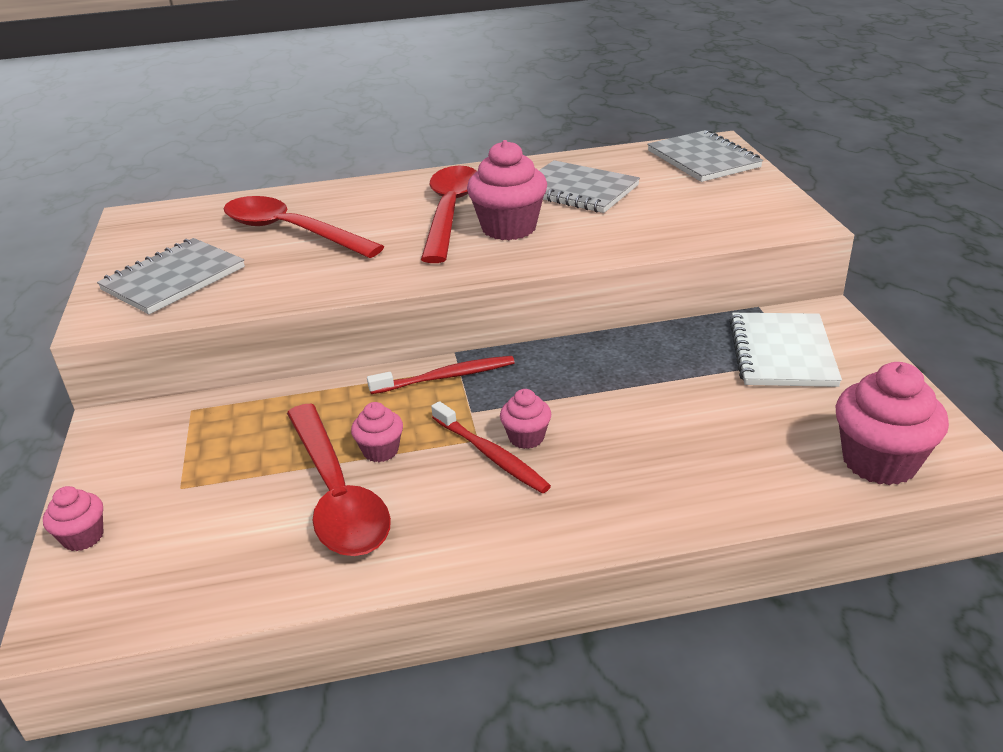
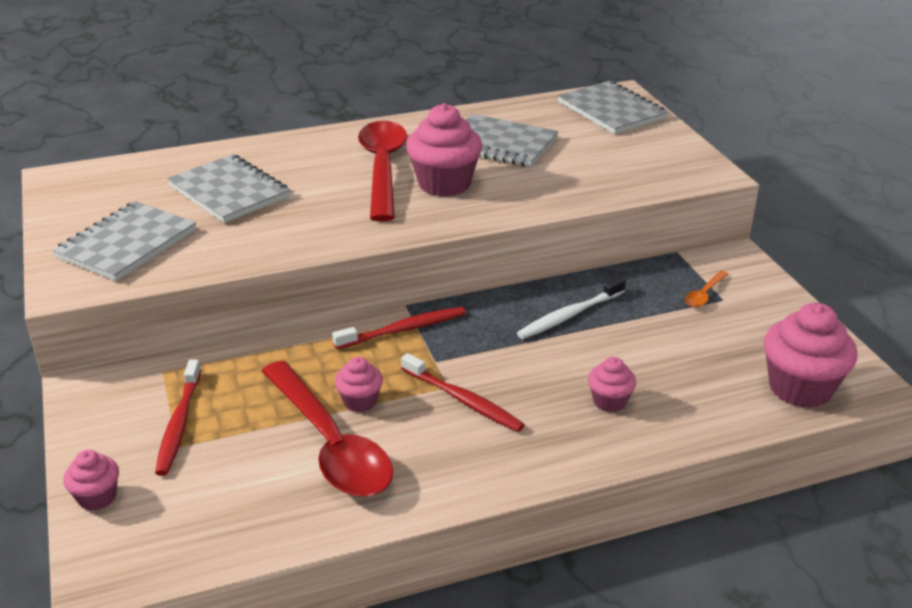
camera: 10 degrees left, 0 degrees up
red spoon [224,196,384,258] -> grey notebook [167,154,290,223]
pink cupcake [500,389,551,449] -> pink cupcake moved to [588,357,636,412]
white notebook [729,313,842,387] -> orange spoon [684,271,728,307]
none -> red toothbrush [155,360,201,476]
none -> white toothbrush [517,277,626,339]

